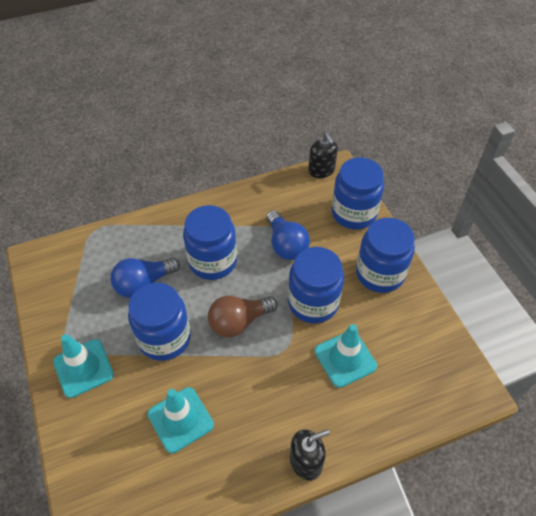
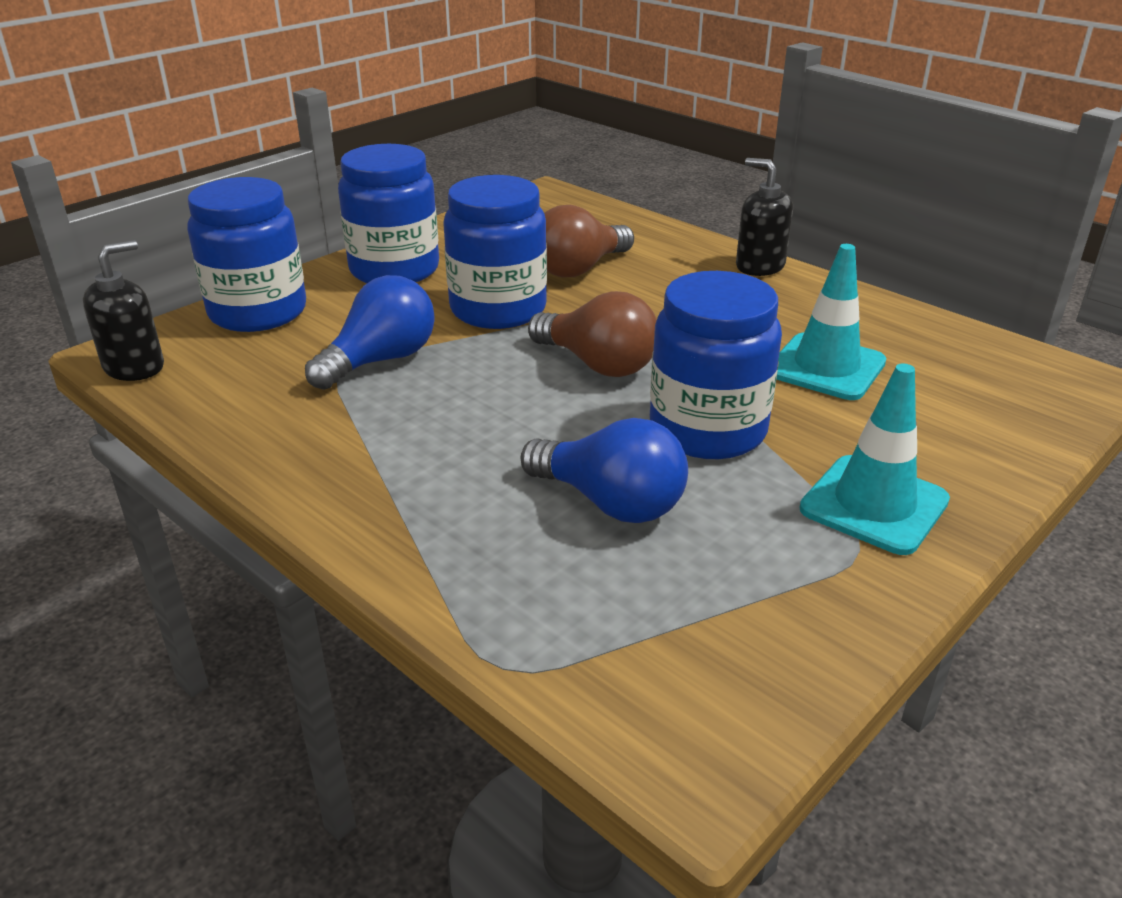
camera: 115 degrees left, 20 degrees down
blue jar [183,205,237,280] -> none
turquoise traffic cone [315,324,377,388] -> brown light bulb [544,205,634,277]

